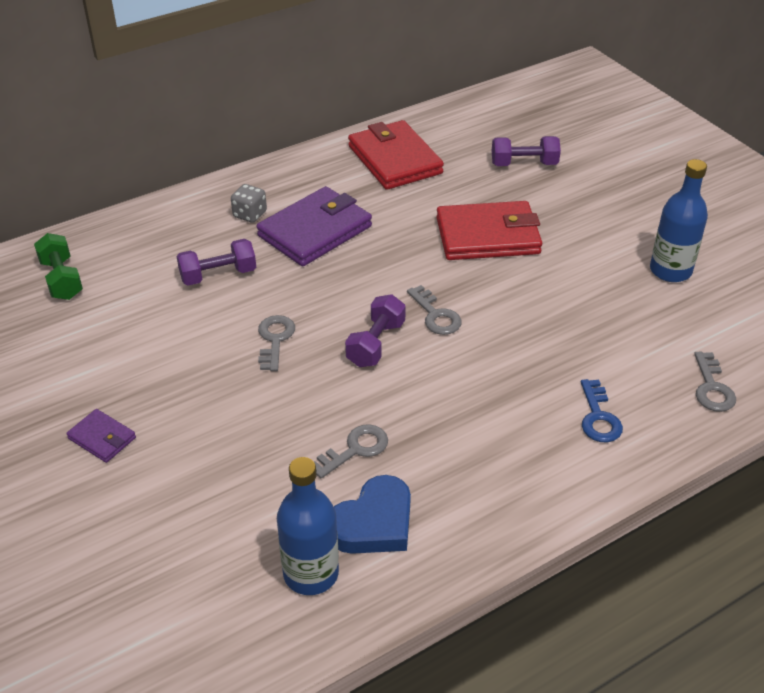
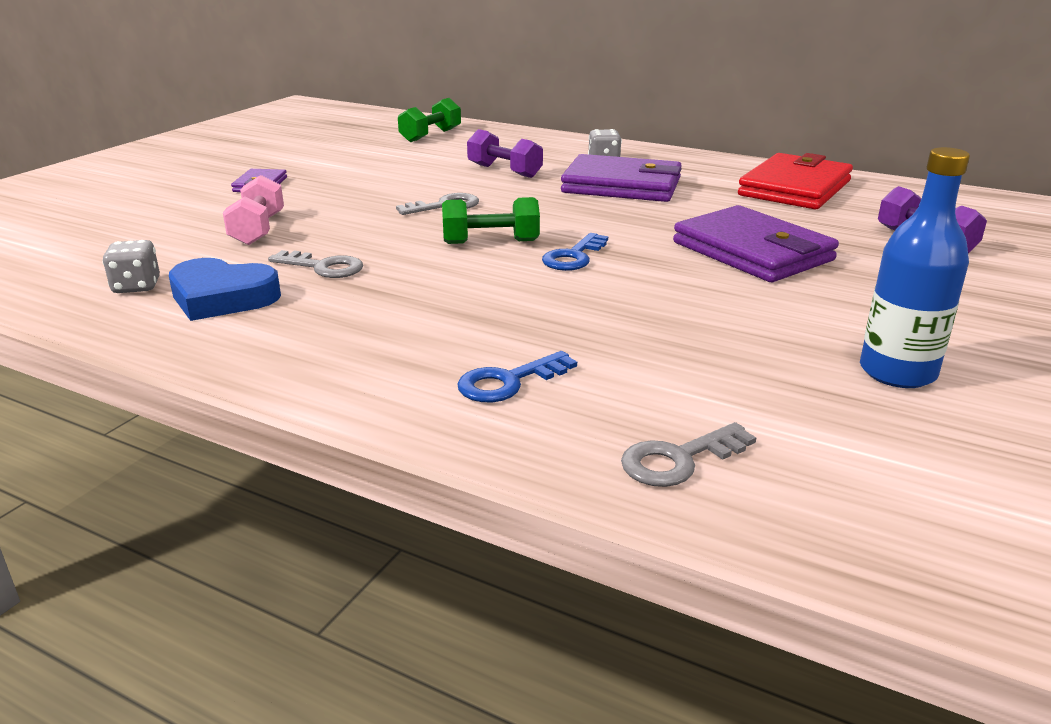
camera: 60 degrees right, 15 degrees down
blue bottle [277,457,339,595] -> grey dice [102,240,160,293]
purple dumbbell [345,294,406,367] -> green dumbbell [442,197,540,244]
grey key [407,285,462,335] -> blue key [542,233,608,271]
red wallet [436,201,542,260] -> purple wallet [673,205,839,282]
none -> pink dumbbell [223,175,284,245]

